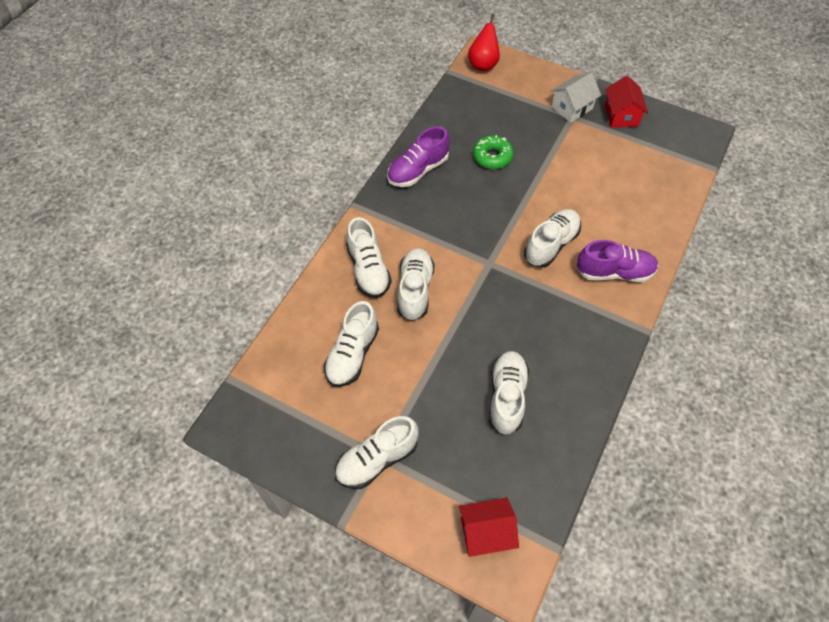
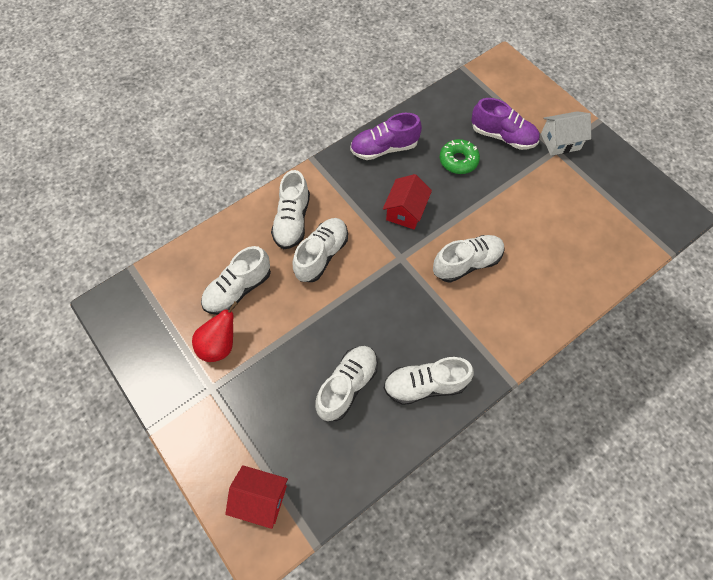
camera: 25 degrees right, 5 degrees up
white shoe [335,416,419,489] -> white shoe moved to [384,357,474,405]
red pear [468,14,500,71] -> red pear moved to [192,301,238,362]
purple shoe [577,240,658,282] -> purple shoe moved to [471,98,540,150]
red house [605,76,648,128] -> red house moved to [383,174,432,230]

